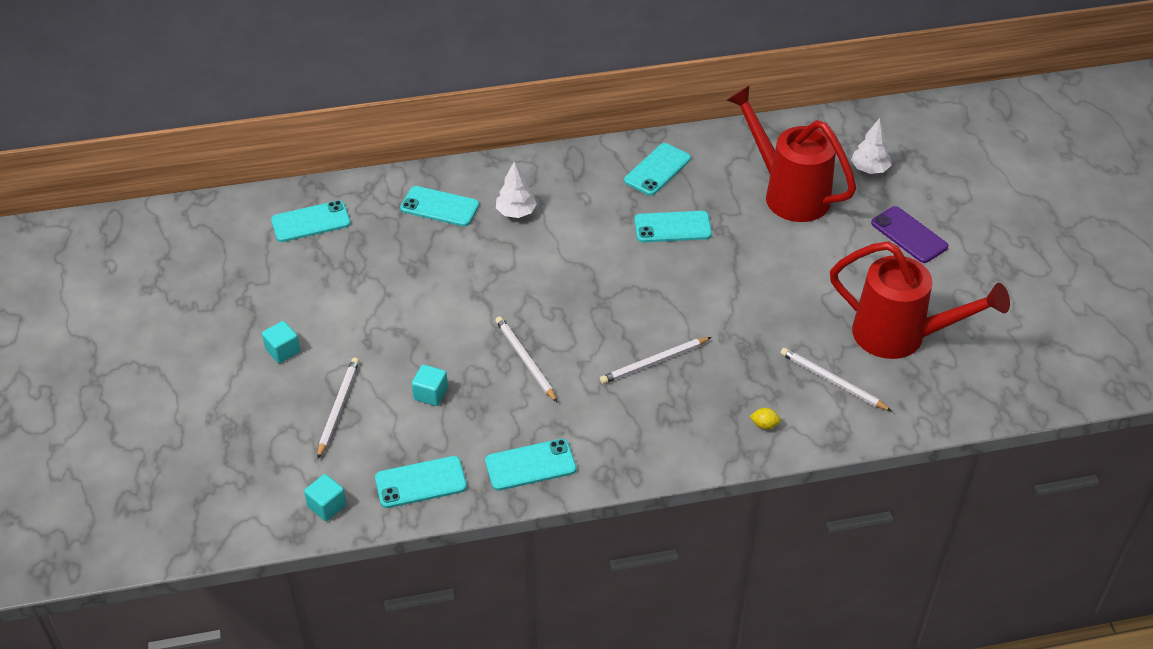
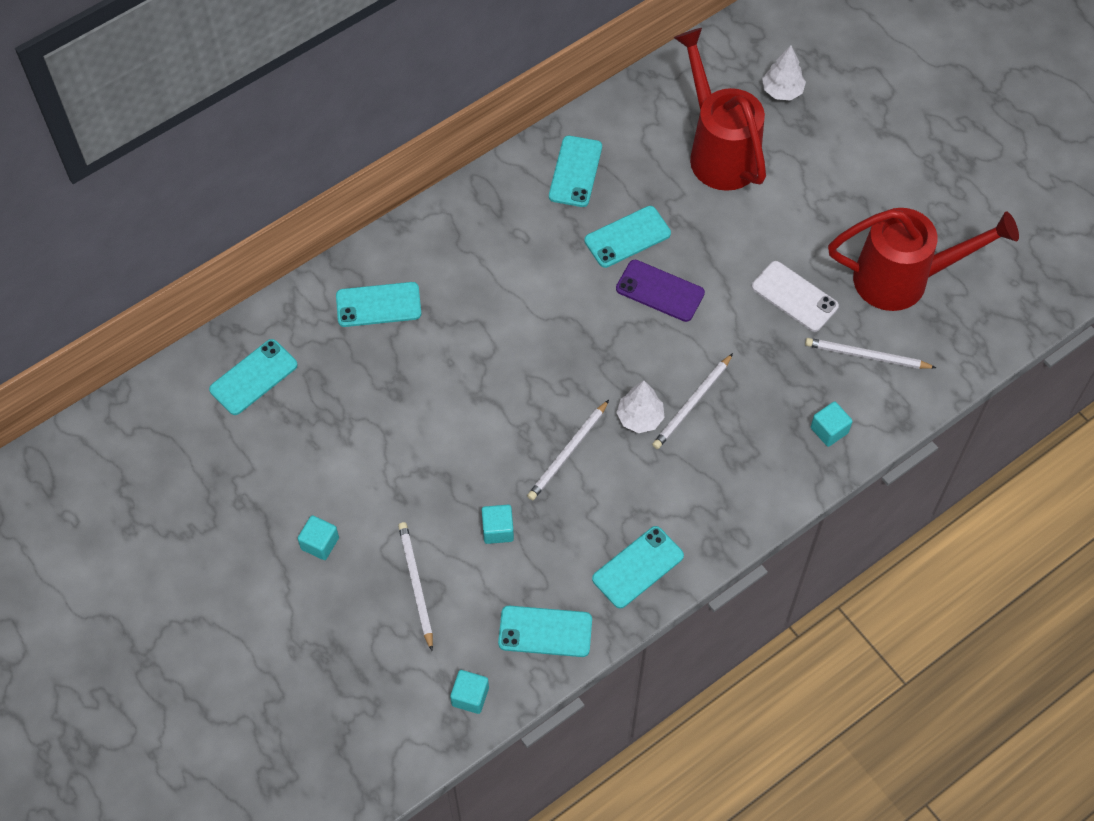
camera: 25 degrees left, 15 degrees up
turquoise phone [375,456,467,508] -> turquoise phone turned 45 degrees clockwise [498,606,592,657]
white pencil [495,316,557,402] -> white pencil turned 90 degrees counterclockwise [527,400,609,500]
white tree [496,161,537,218] -> white tree moved to [616,381,665,433]
red watering can [727,85,856,222] -> red watering can turned 45 degrees clockwise [674,28,766,191]
yellow lemon [750,408,781,429] -> turquoise cube [811,401,853,447]
purple phone [871,206,949,263] -> purple phone moved to [616,260,705,322]
none -> white phone [752,261,839,332]

